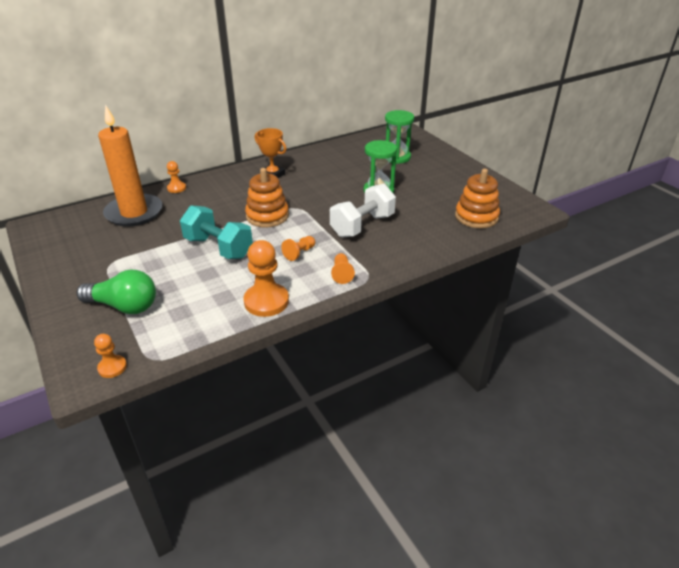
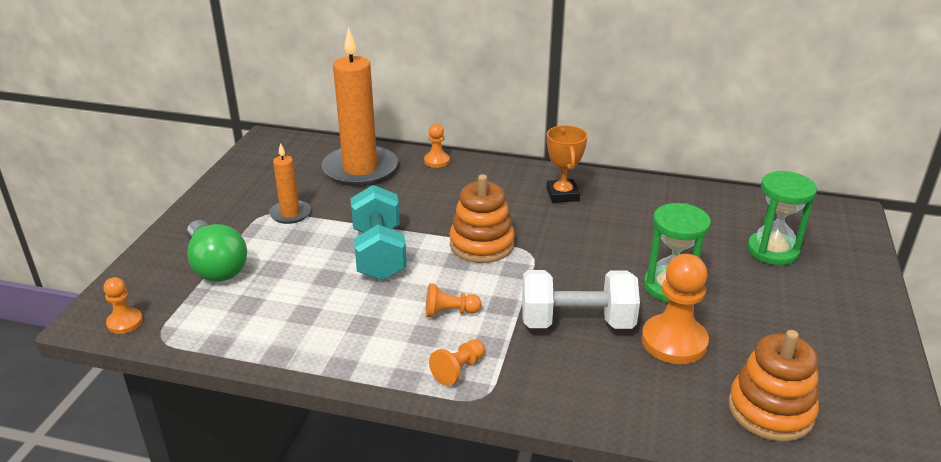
camera: 45 degrees right, 5 degrees down
orange pawn [244,240,289,317] -> orange pawn moved to [641,254,709,364]
none -> orange candle [269,143,311,224]

